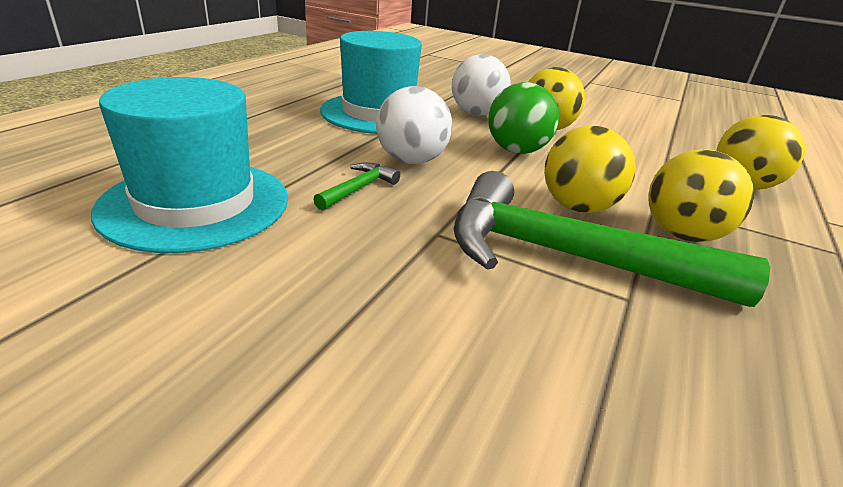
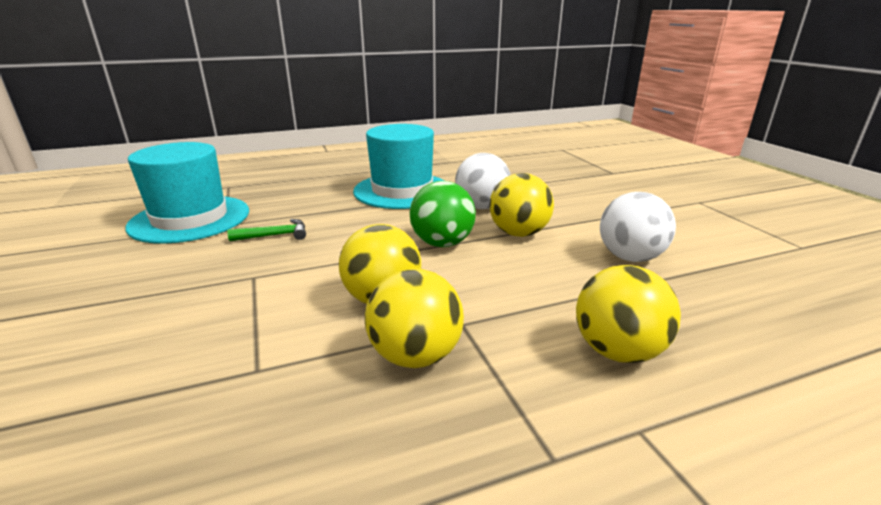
camera: 45 degrees right, 5 degrees down
white ball [376,86,452,164] -> white ball moved to [600,192,676,262]
green hammer [454,171,770,307] -> none

